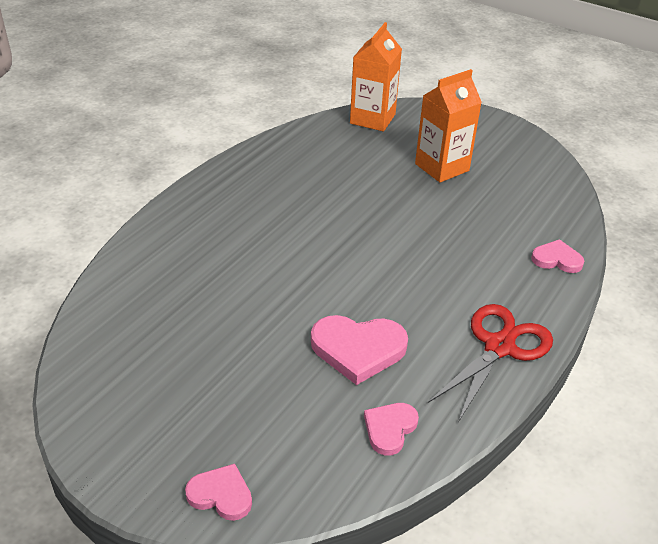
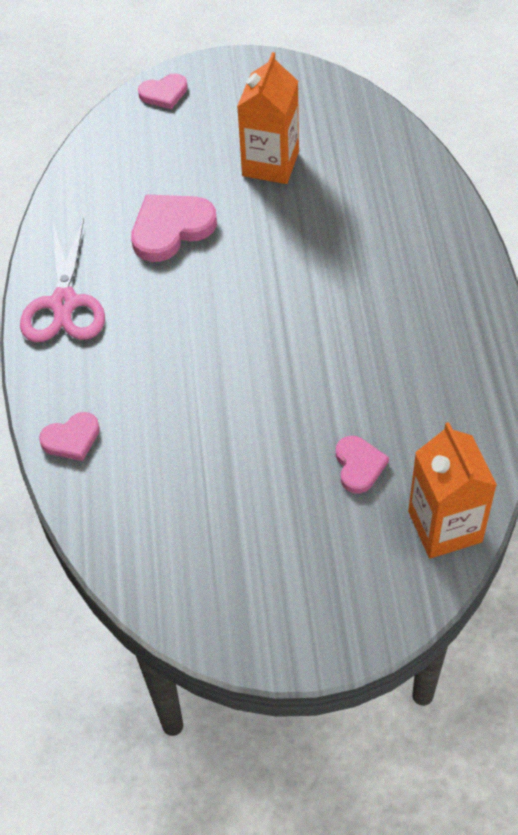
camera: 145 degrees right, 15 degrees up
pink heart [364,403,419,456] -> pink heart moved to [336,436,389,494]
orange carton [415,69,482,183] -> orange carton moved to [237,52,299,184]
red scissors [428,304,553,422] -> pink scissors [20,218,105,342]

